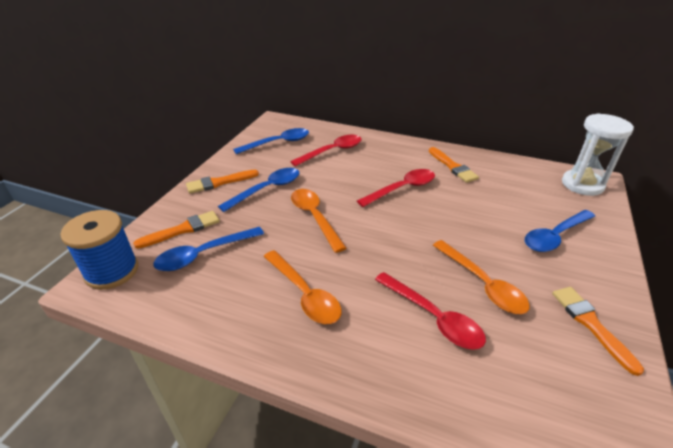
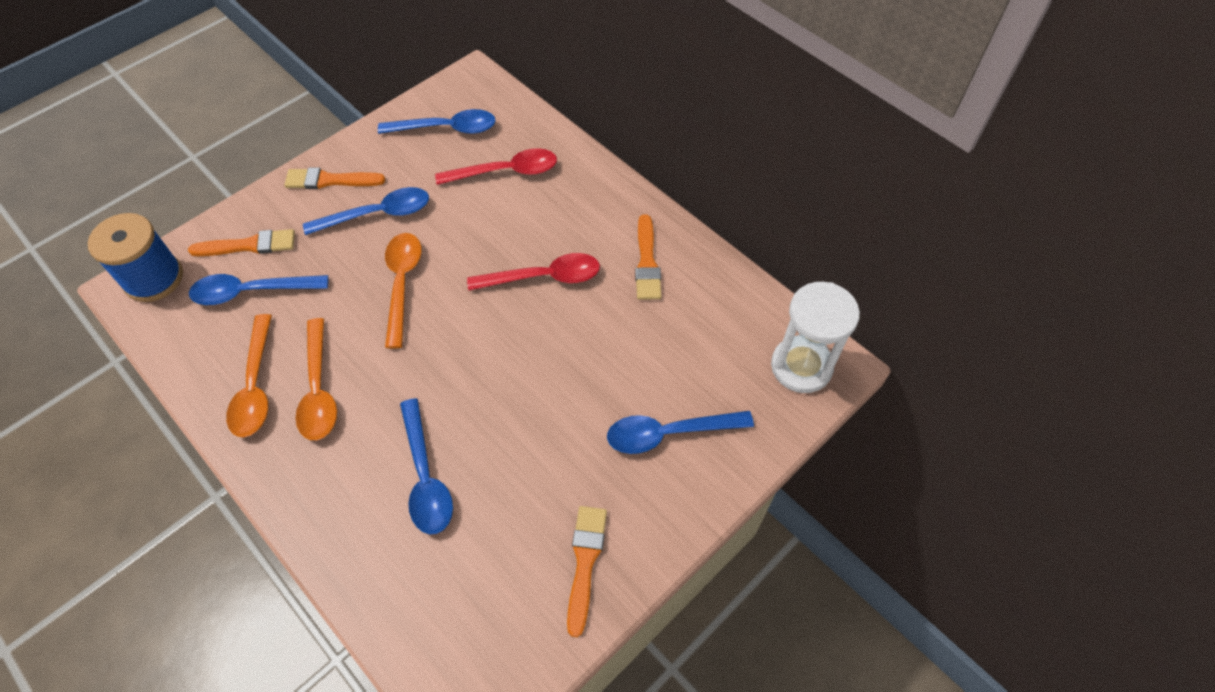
camera: 25 degrees right, 20 degrees up
red spoon [375,272,486,350] -> blue spoon [400,398,453,534]
orange spoon [433,240,530,314] -> orange spoon moved to [226,314,272,437]

